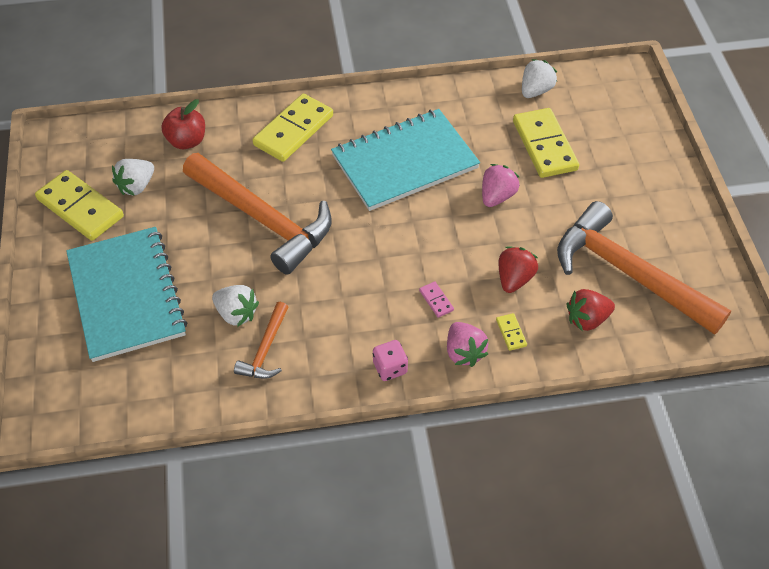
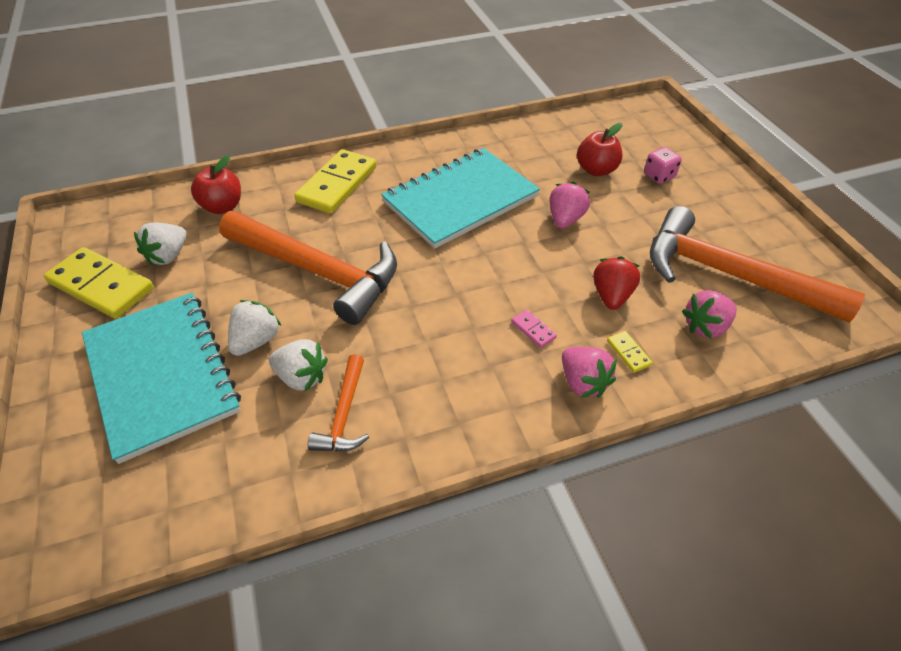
camera: 10 degrees left, 5 degrees down
pink dice [373,340,408,381] -> pink dice moved to [644,147,682,184]
yellow domino [513,108,579,178] -> red apple [577,123,623,176]
white strawberry [522,59,557,98] -> white strawberry moved to [228,300,281,356]
red strawberry [566,289,615,331] -> pink strawberry [682,290,737,338]

